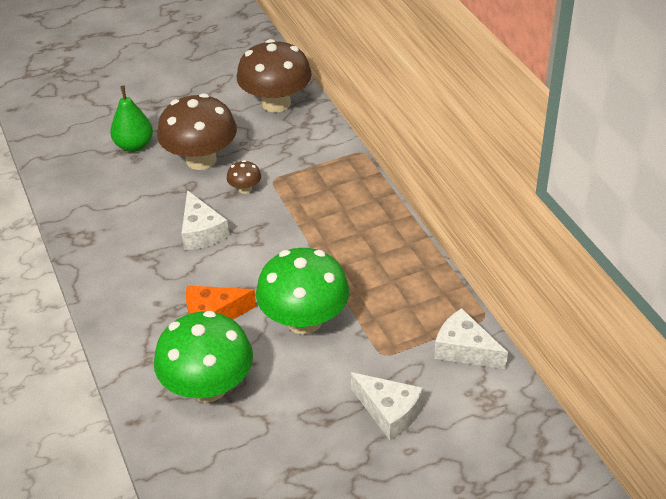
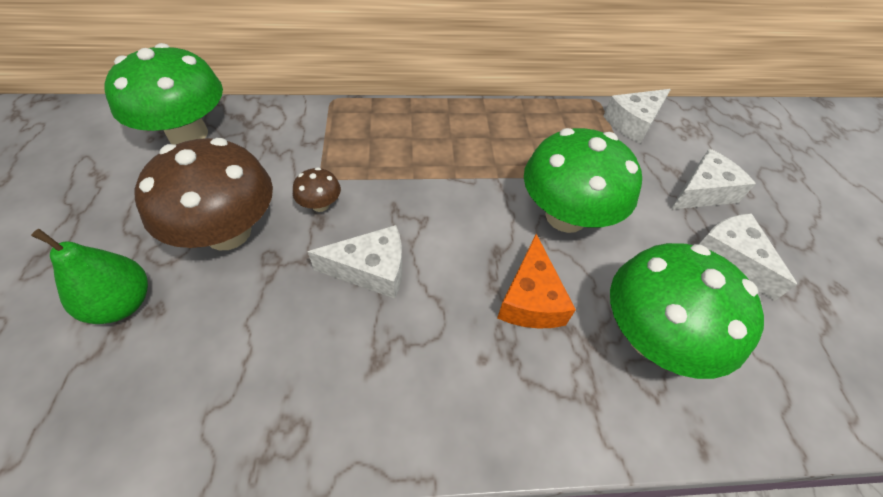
camera: 75 degrees left, 10 degrees up
brown mushroom [237,39,312,113] -> green mushroom [104,43,223,145]
none -> white cheese [699,213,797,301]

